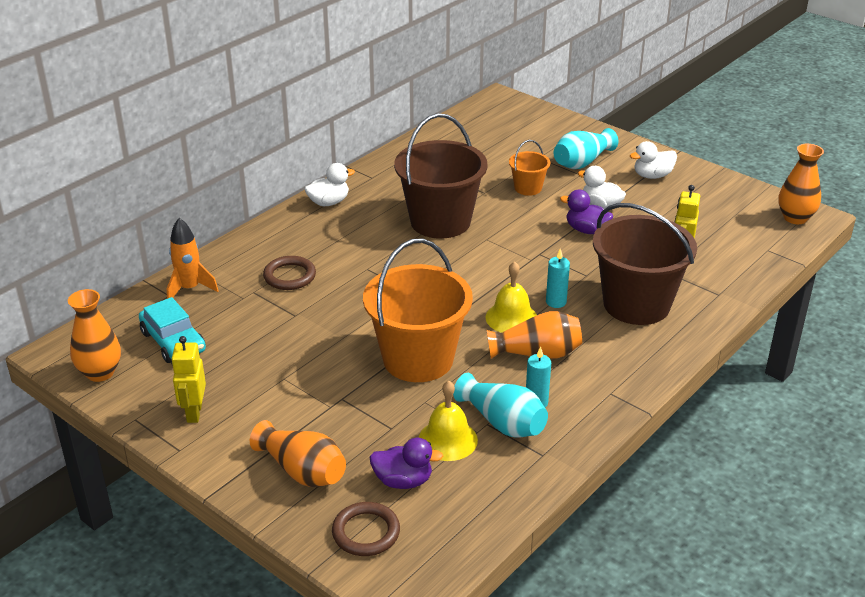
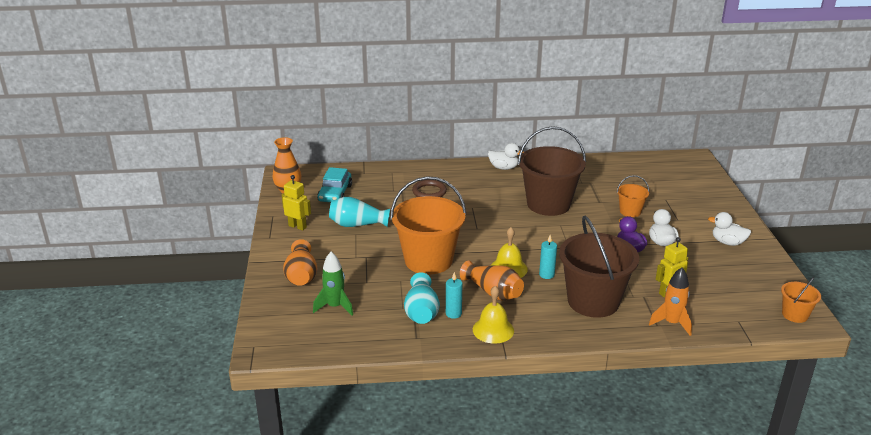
camera: 45 degrees right, 5 degrees down
orange rocket [167,218,219,299] -> orange rocket moved to [649,267,692,336]
yellow robot [171,336,206,423] -> yellow robot turned 75 degrees clockwise [282,175,311,231]
brown ring [332,502,400,556] -> none
purple duck [370,438,443,489] -> green rocket [313,252,353,316]
yellow bell [419,380,478,461] -> yellow bell moved to [473,286,514,344]
turquoise vase [554,128,618,169] -> turquoise vase moved to [329,197,390,227]
orange vase [778,144,824,224] -> orange bucket [781,277,821,323]

